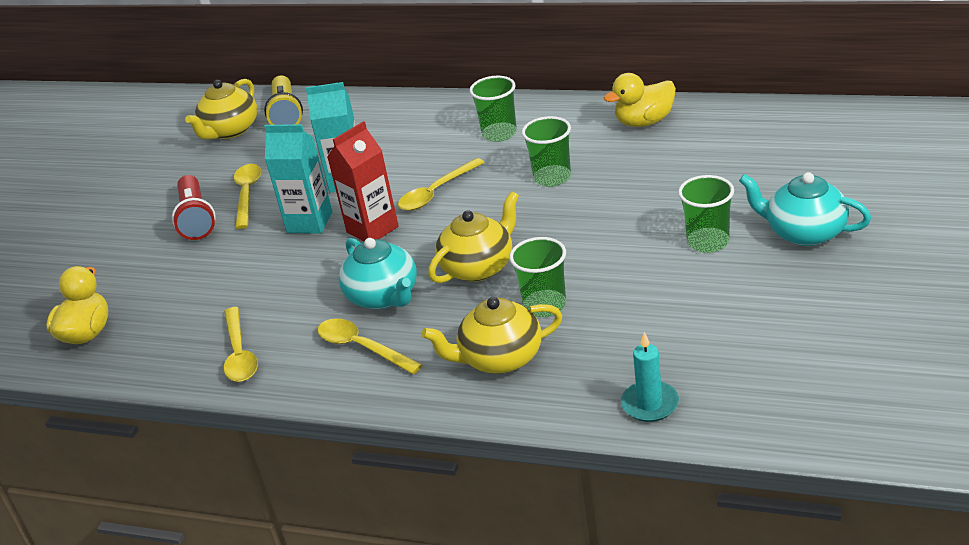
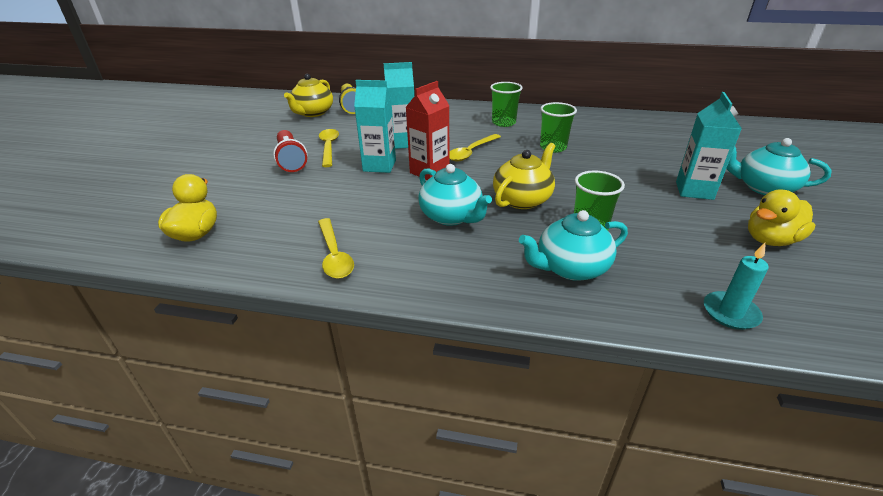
camera: 10 degrees left, 0 degrees up
yellow spoon [317,318,422,374] -> none
yellow teapot [422,297,562,374] -> turquoise teapot [519,210,628,281]
yellow duck [604,73,676,127] -> yellow duck moved to [748,189,816,246]
green cup [678,175,734,253] -> turquoise carton [676,92,742,200]

